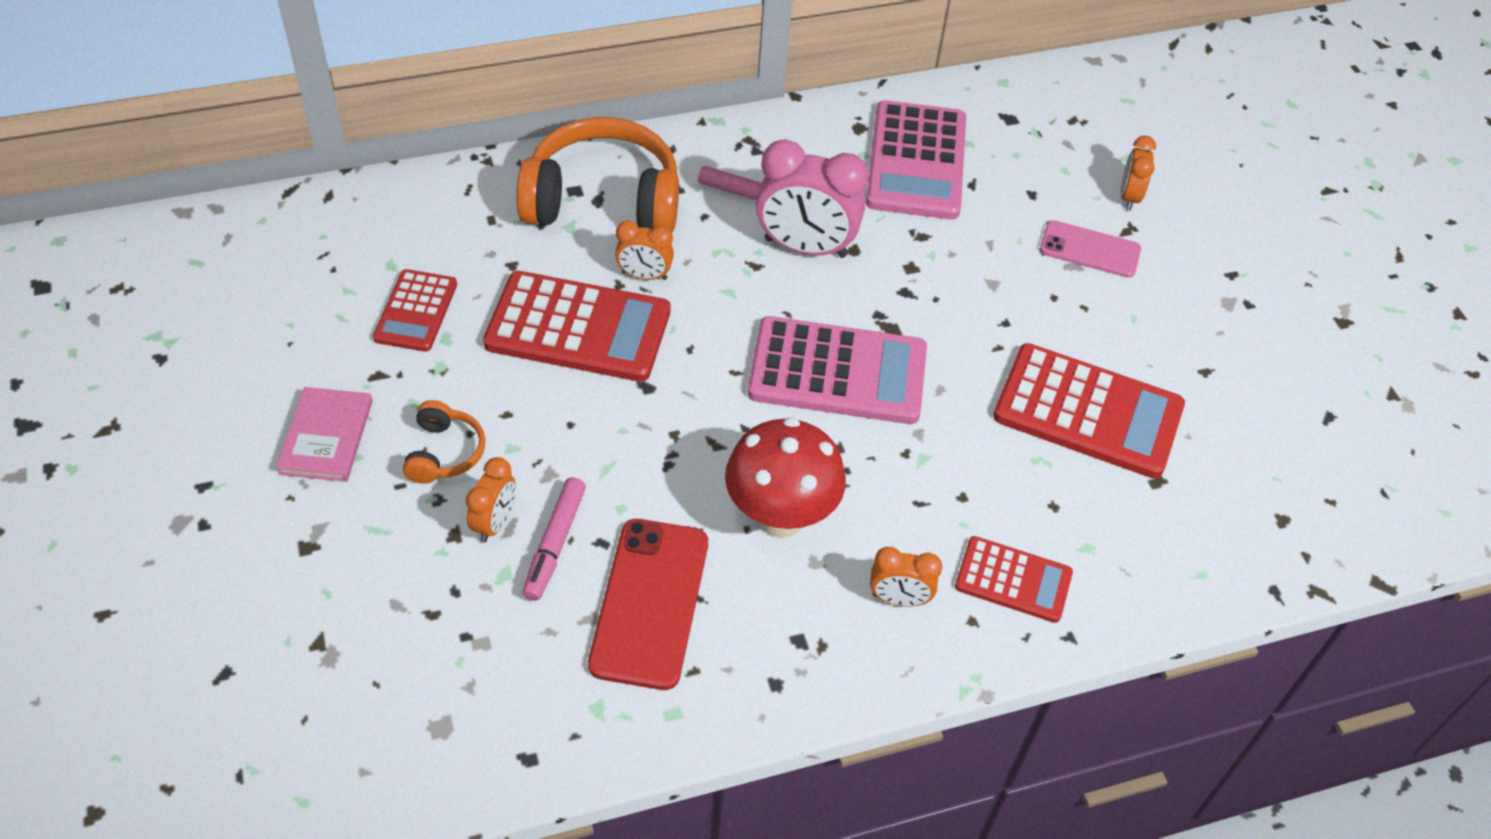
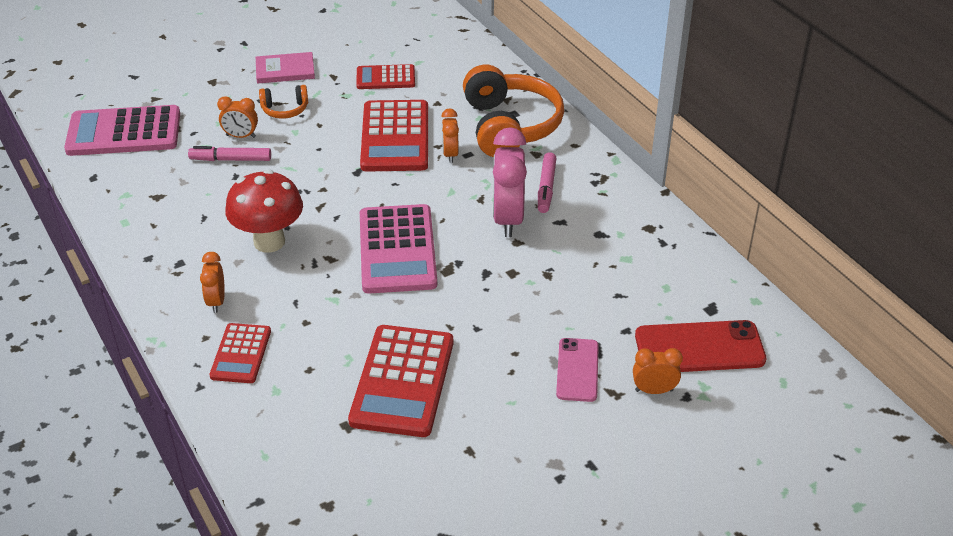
camera: 80 degrees right, 10 degrees down
red phone [588,519,708,690] -> red phone moved to [635,320,766,372]
pink calculator [866,100,966,220] -> pink calculator moved to [64,105,180,156]

